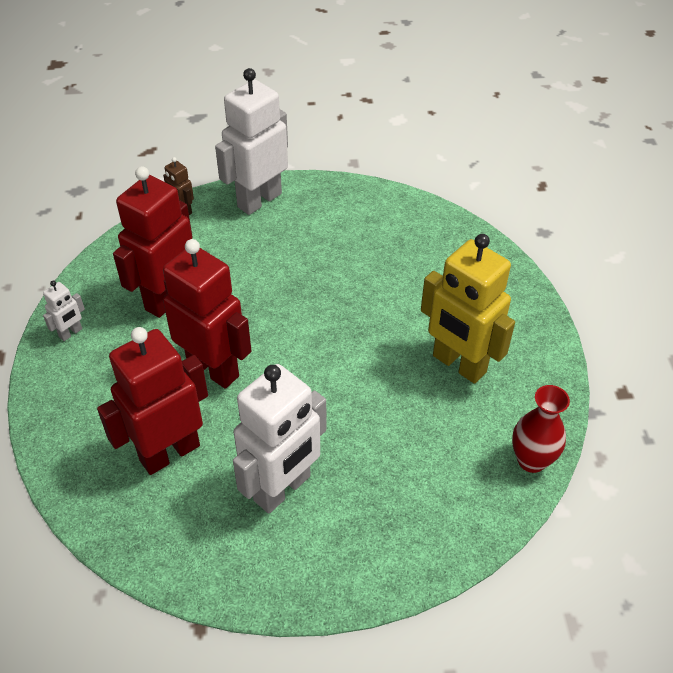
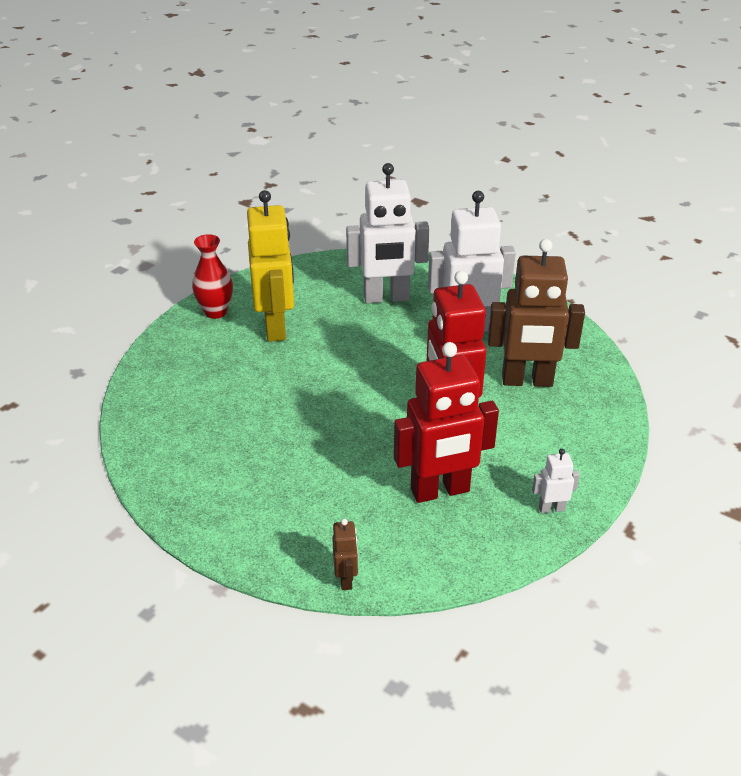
camera: 140 degrees left, 10 degrees down
red robot [97,327,208,475] -> brown robot [488,239,585,387]
white robot [215,68,288,215] -> white robot moved to [346,163,430,303]
red vase [512,385,570,473] -> red vase moved to [192,234,233,319]

